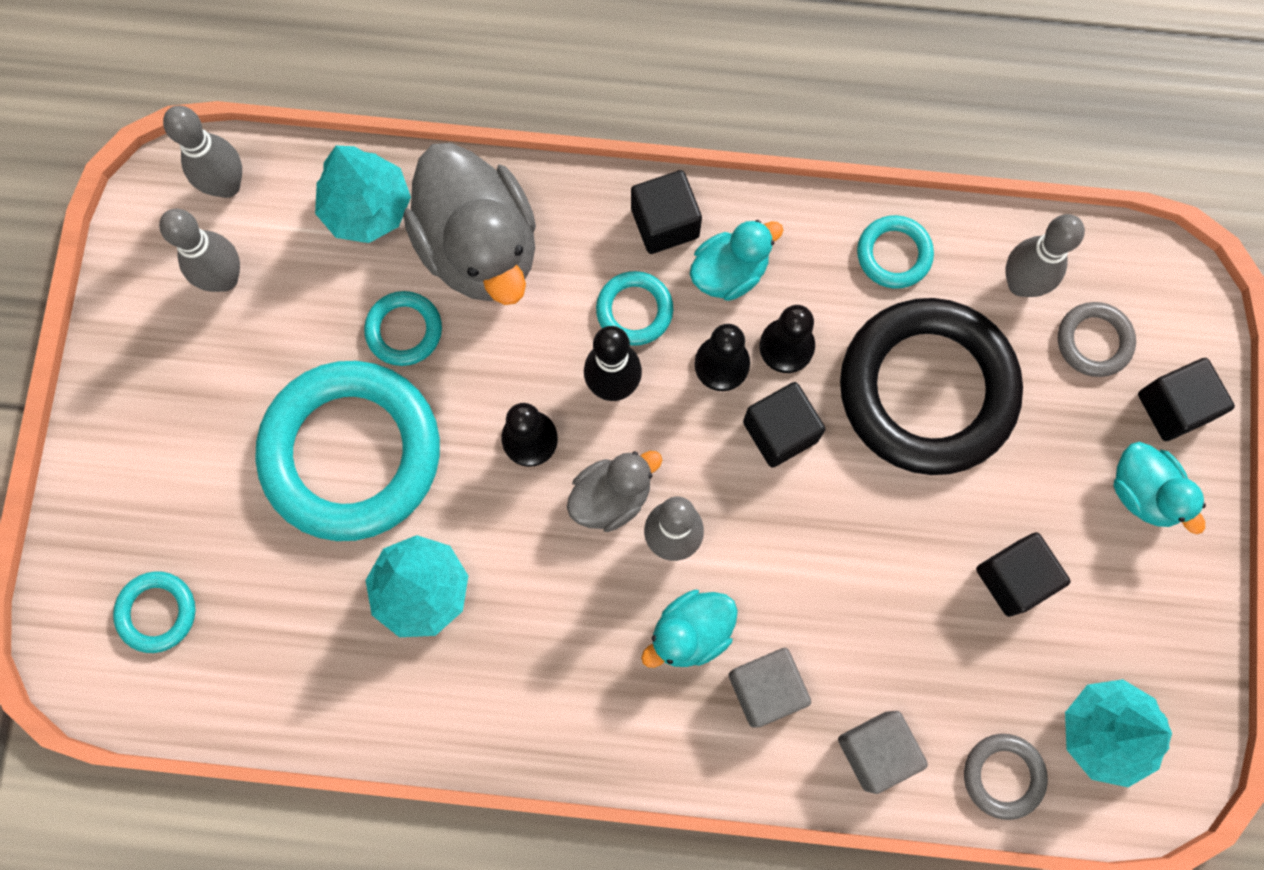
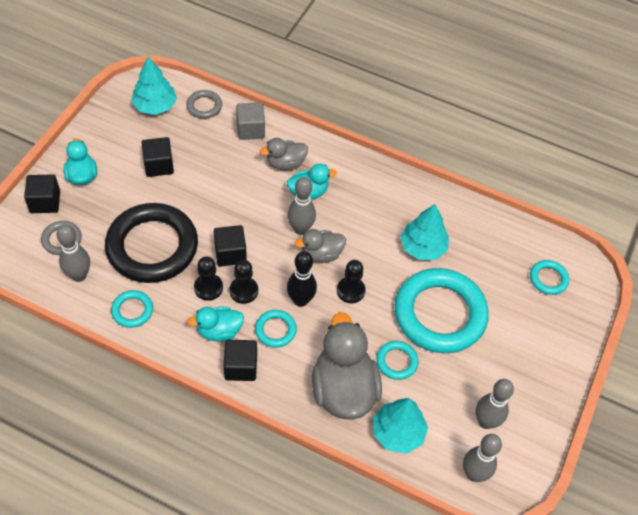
camera: 165 degrees left, 20 degrees down
grey cube [729,648,811,728] -> grey duck [260,138,308,170]

